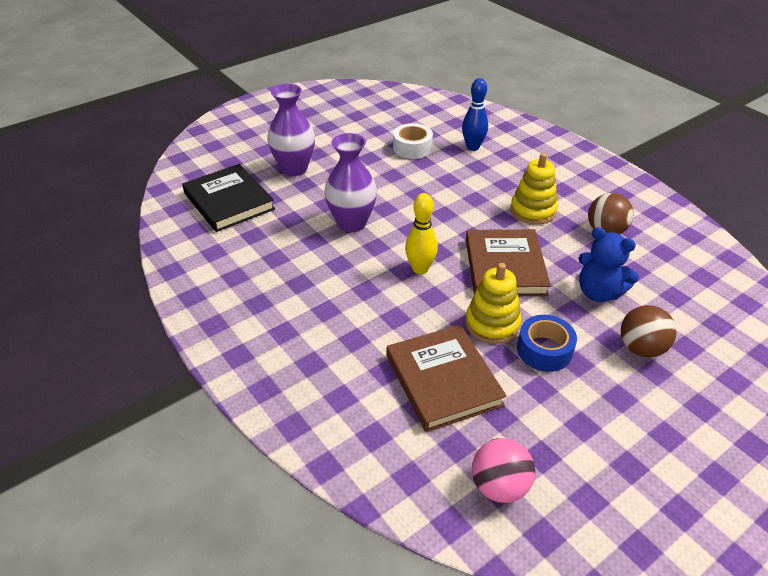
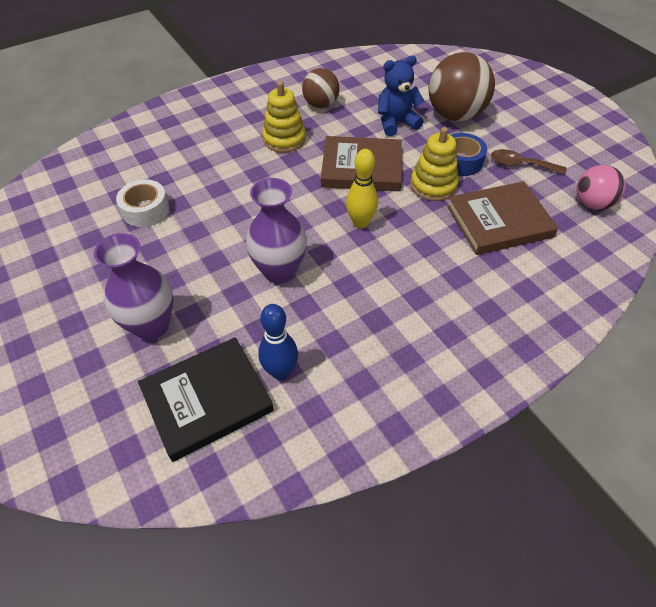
camera: 85 degrees left, 10 degrees up
blue bowling pin [462,78,488,151] -> blue bowling pin moved to [258,304,298,380]
blue teddy bear [579,227,639,302] -> blue teddy bear turned 150 degrees counterclockwise [378,56,425,136]
brown ball [621,305,677,358] -> brown ball [429,52,495,121], size x1.66
none -> brown spoon [491,149,567,174]

